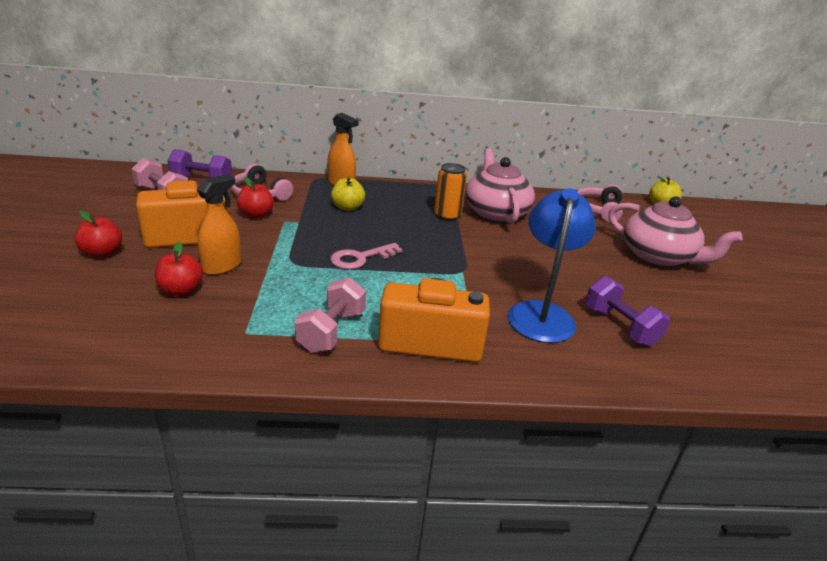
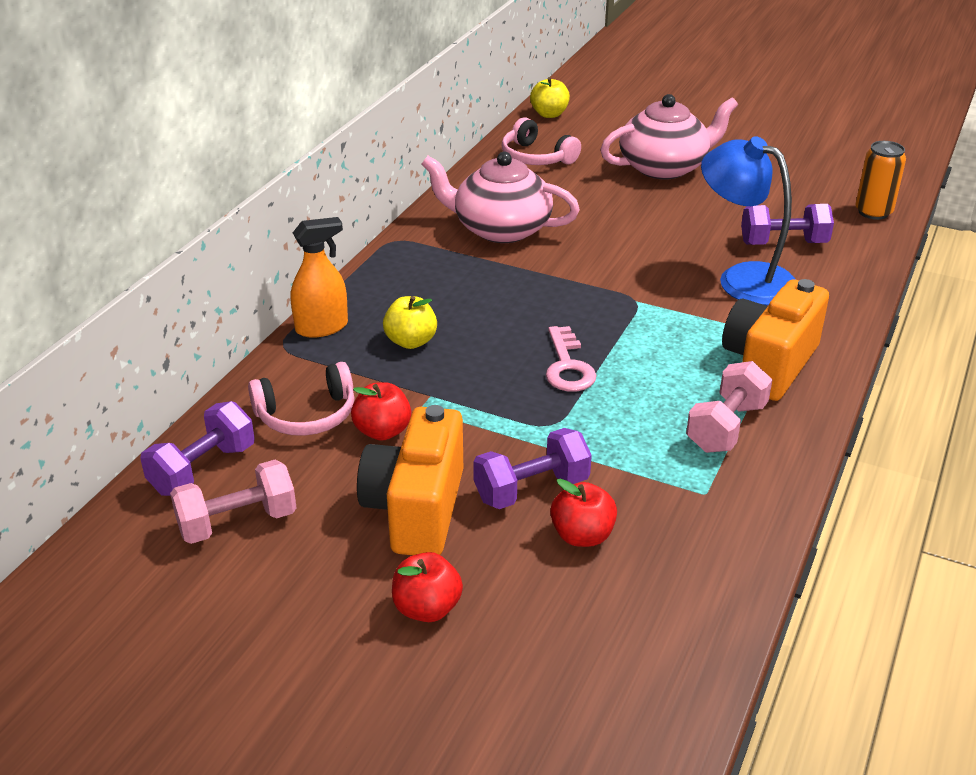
camera: 60 degrees left, 5 degrees up
orange spray bottle [197,174,241,275] -> purple dumbbell [473,428,592,509]
pink dumbbell [295,277,366,353] -> pink dumbbell turned 75 degrees clockwise [686,361,773,453]
orange can [434,163,467,221] -> orange can moved to [855,141,906,220]

